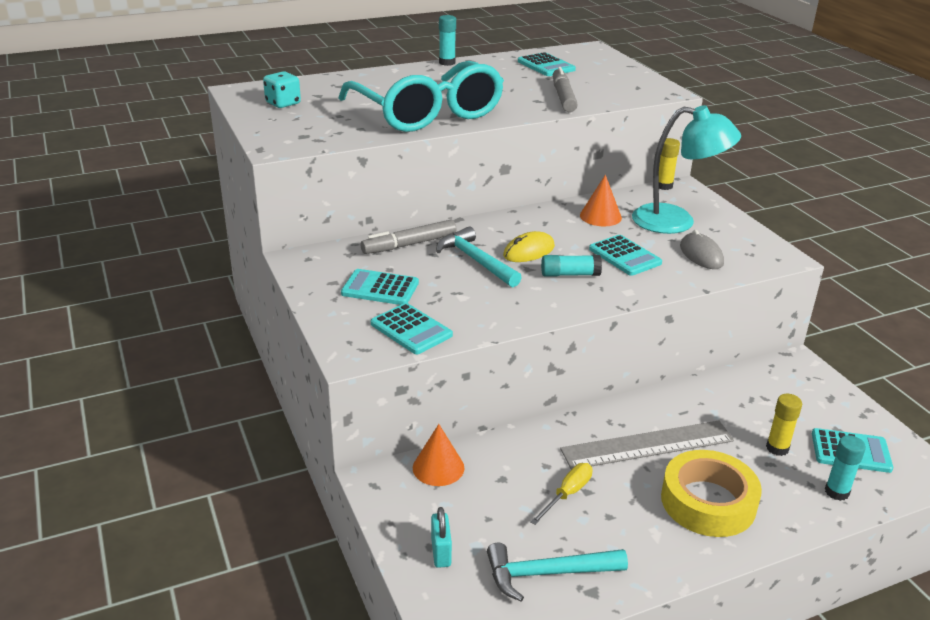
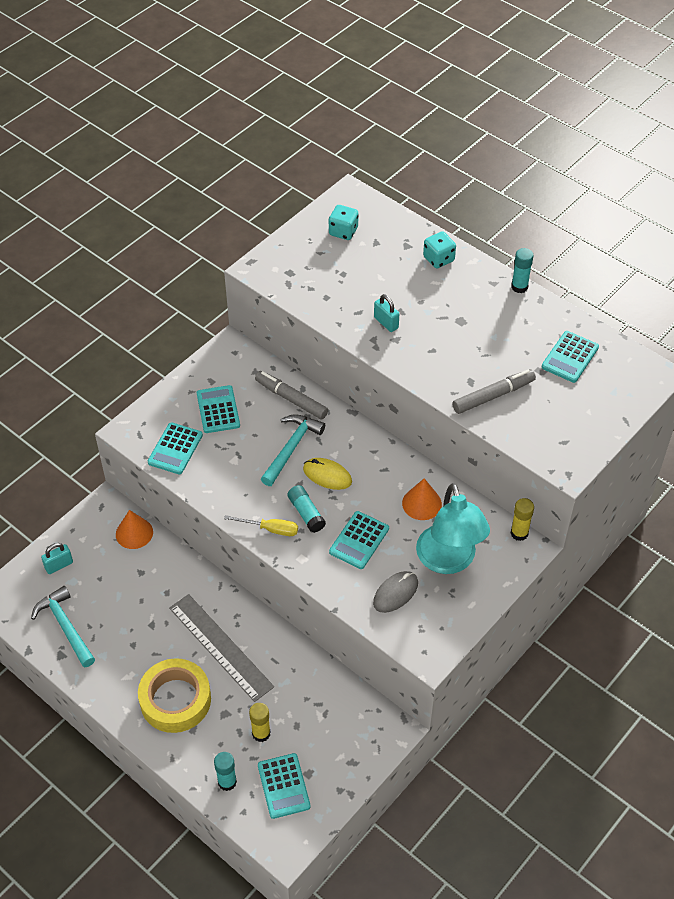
camera: 65 degrees right, 20 degrees up
turquoise glasses [339,61,504,132] -> turquoise padlock [374,294,399,332]
yellow screwdriver [530,463,592,525] -> yellow screwdriver moved to [224,515,298,536]
none -> turquoise dice [423,231,456,269]

